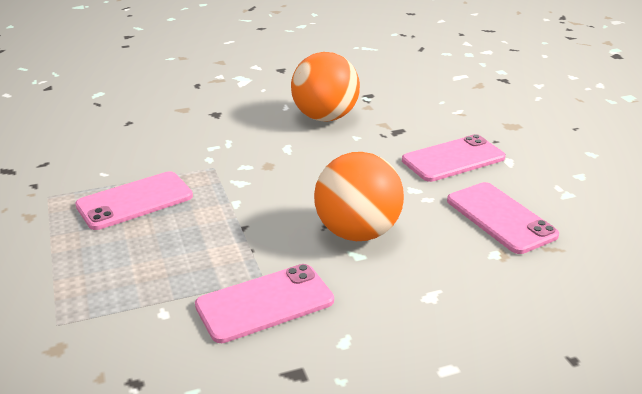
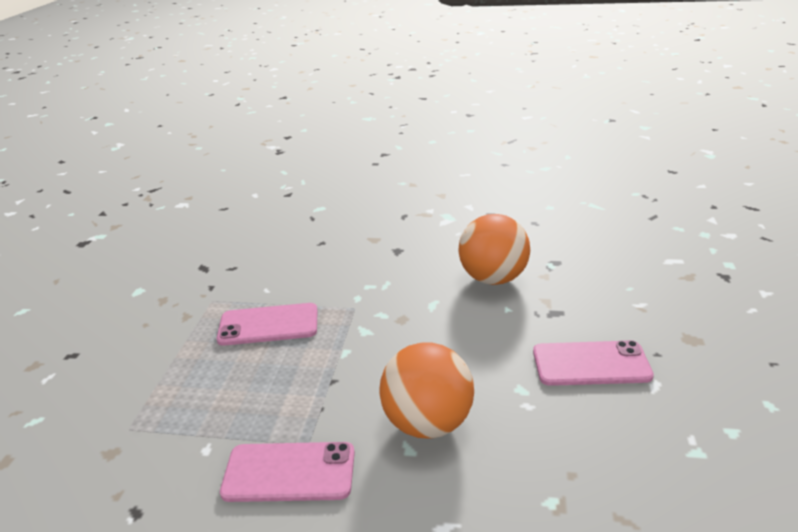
camera: 30 degrees right, 0 degrees up
pink phone [447,182,559,254] -> none

